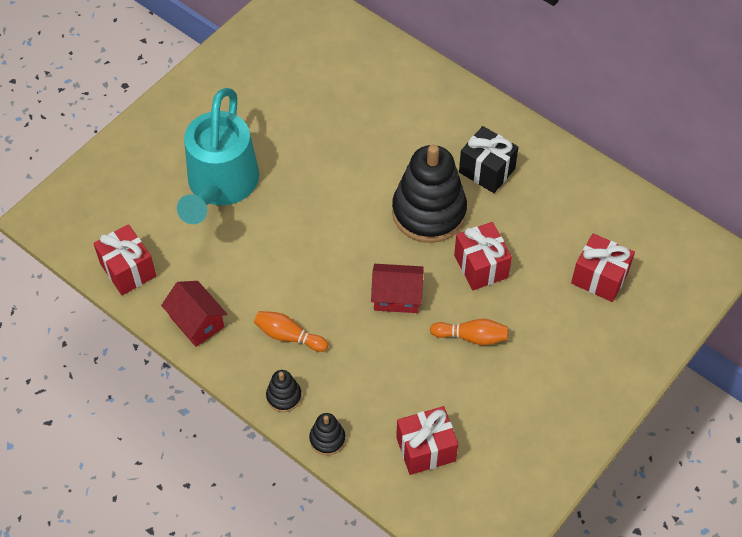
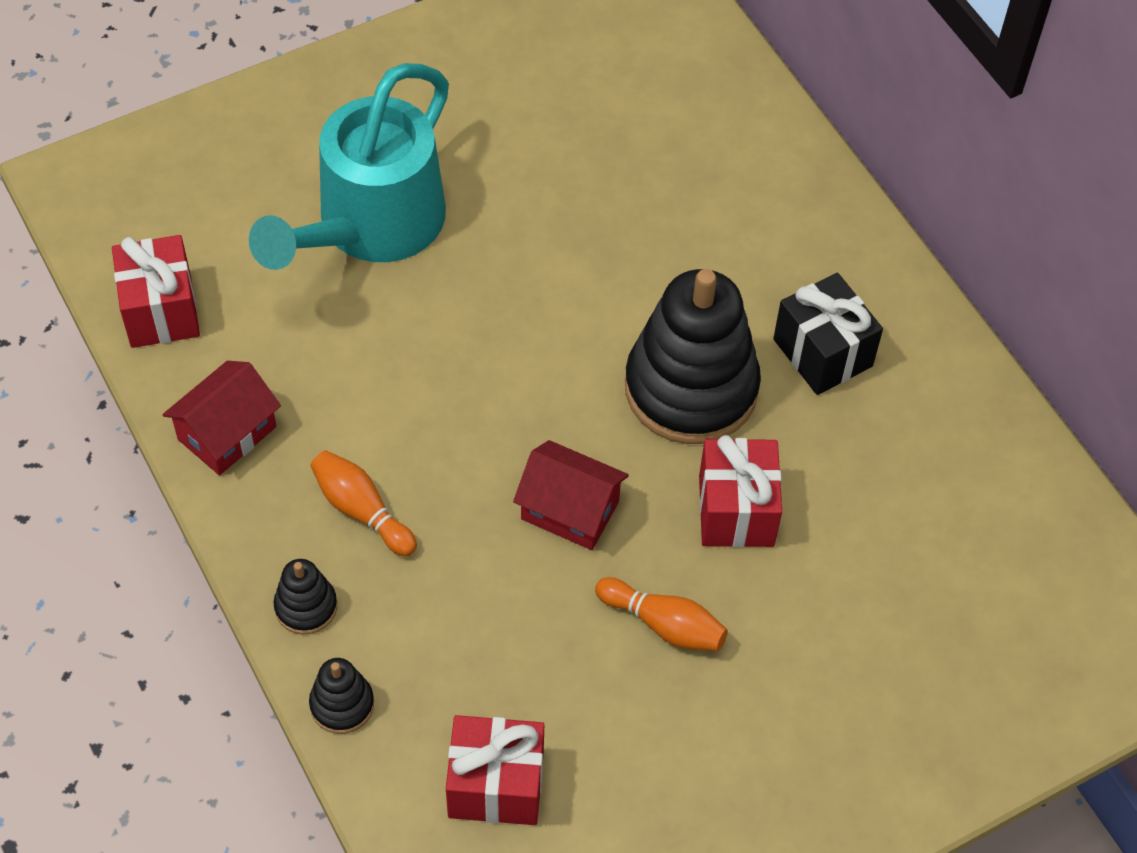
camera: 20 degrees right, 0 degrees up
red house [161,281,227,347] -> red house turned 60 degrees clockwise [162,361,281,475]
red gift [571,233,635,302] -> none

